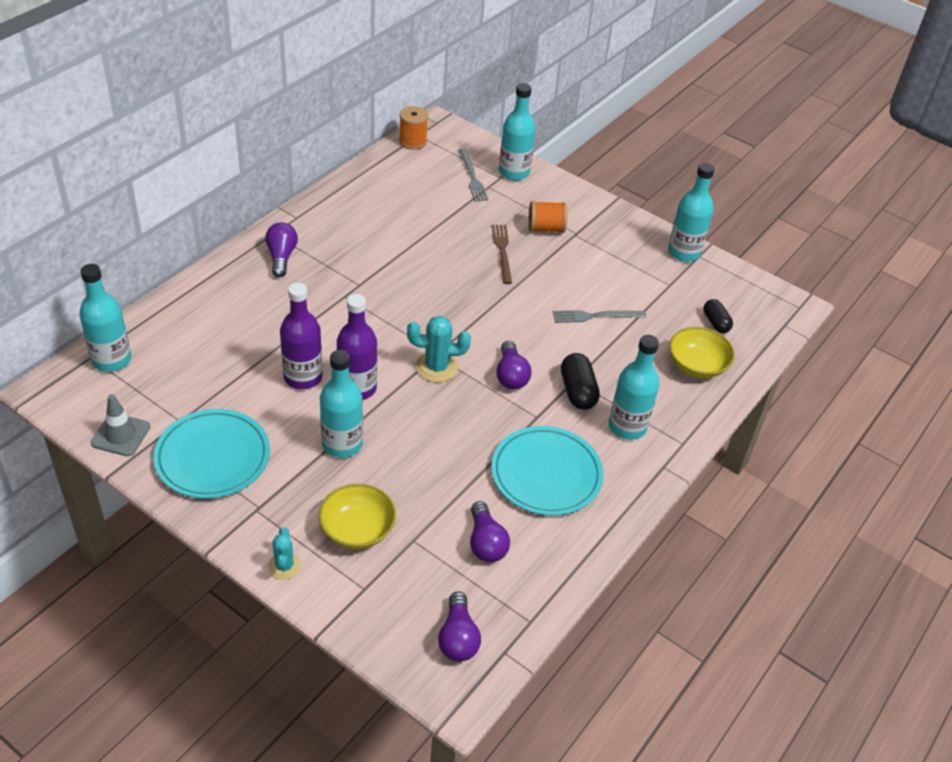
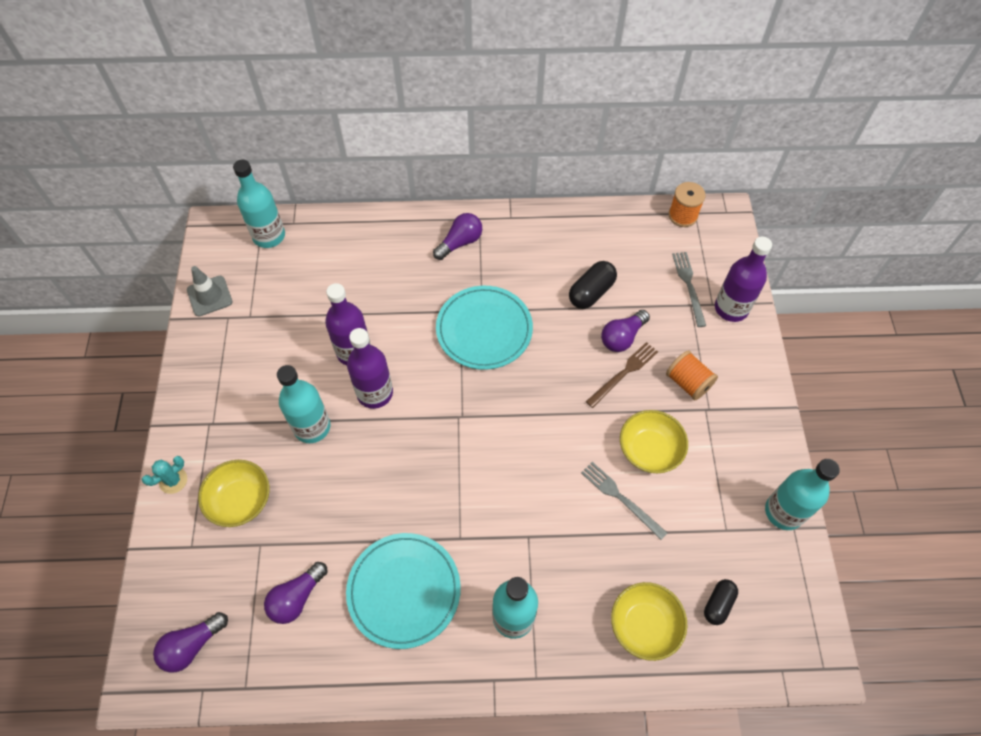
camera: 55 degrees right, 15 degrees up
turquoise plate [153,409,270,499] -> turquoise plate moved to [436,286,533,370]
turquoise cactus [407,316,471,382] -> none
grey fork [459,148,489,202] -> grey fork turned 135 degrees clockwise [672,252,706,327]
purple light bulb [496,341,532,389] -> purple light bulb moved to [601,310,650,352]
turquoise bottle [499,83,536,181] -> purple bottle [715,237,772,322]
black capsule [561,353,600,410] -> black capsule moved to [569,261,617,309]
none -> yellow bowl [620,410,688,473]

